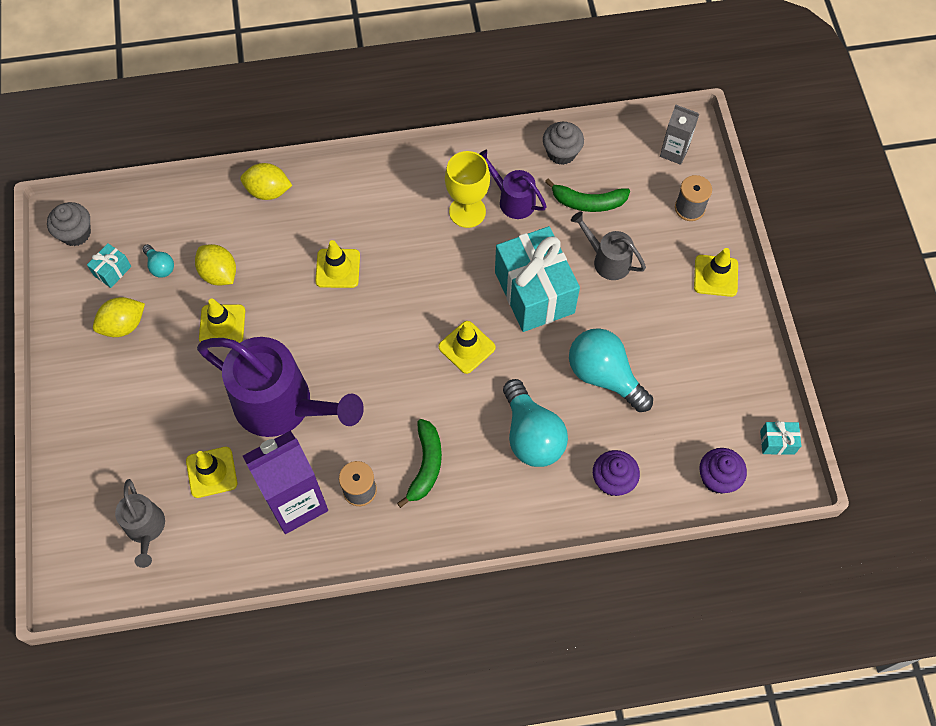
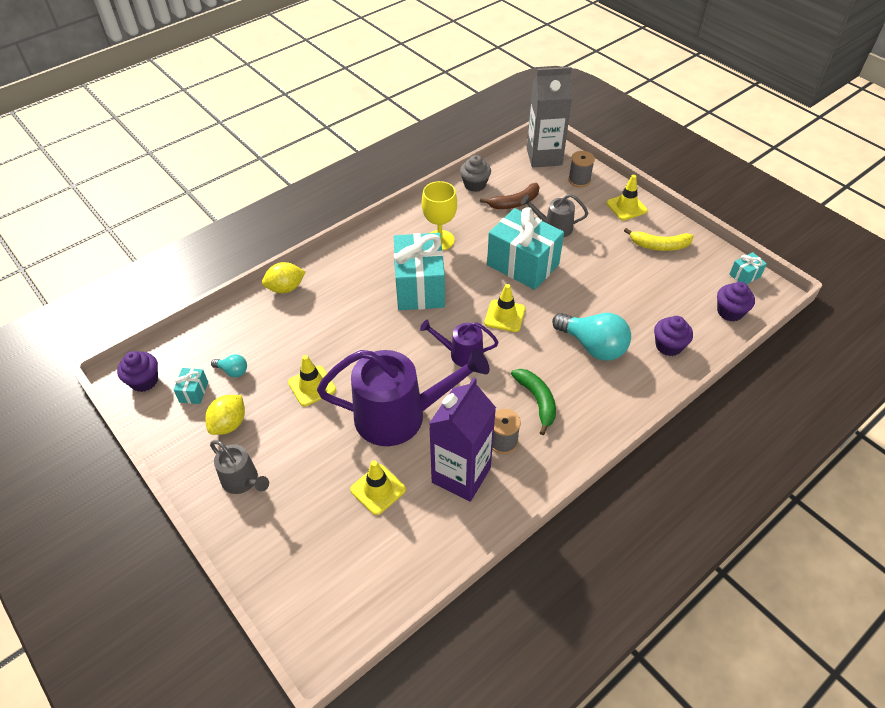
camera: 30 degrees left, 15 degrees down
grey cupcake [47,202,91,246] -> purple cupcake [117,351,158,392]
grey watering can [115,479,165,568] -> grey watering can moved to [210,440,269,494]
yellow lemon [195,244,236,286] -> none
yellow traffic cone [315,240,360,288] -> none
purple watering can [479,150,547,219] -> purple watering can moved to [420,320,499,367]
green banana [545,179,630,212] -> brown banana [480,183,539,209]
turquoise light bulb [569,328,653,412] -> none
grey carton [660,105,699,165] -> grey carton [527,67,572,167], size x1.85
none -> turquoise gift [394,233,445,310]
none -> yellow banana [624,228,693,251]

